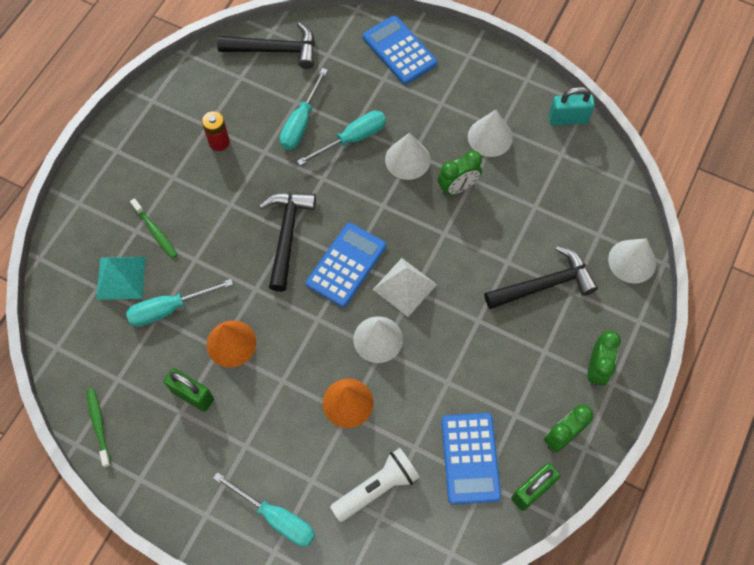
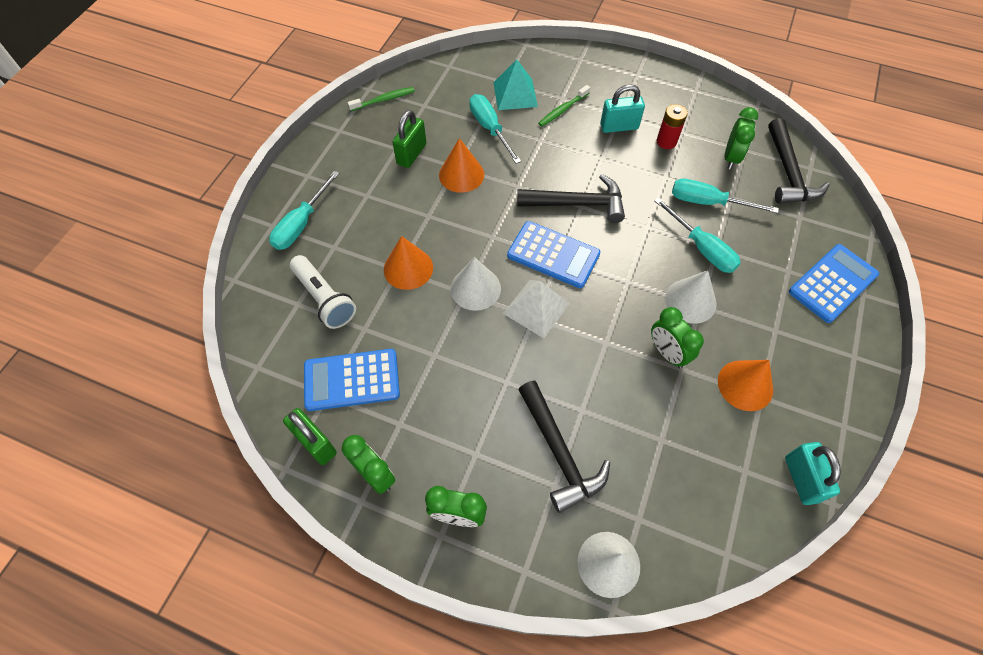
camera: 85 degrees right, 5 degrees down
white cone [468,110,513,157] -> orange cone [718,360,773,411]
none -> turquoise padlock [600,84,645,133]
none -> green clock [725,107,758,169]

